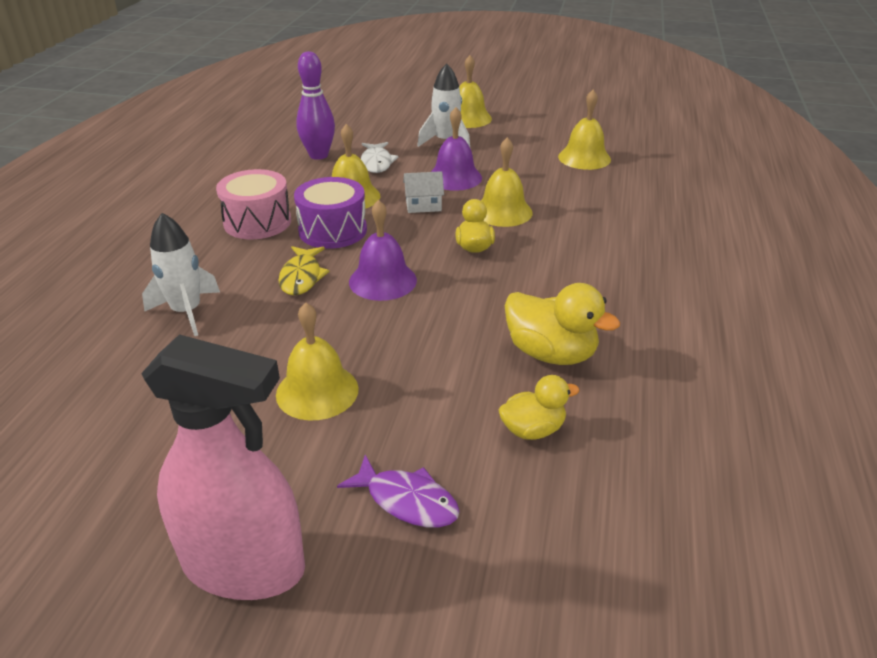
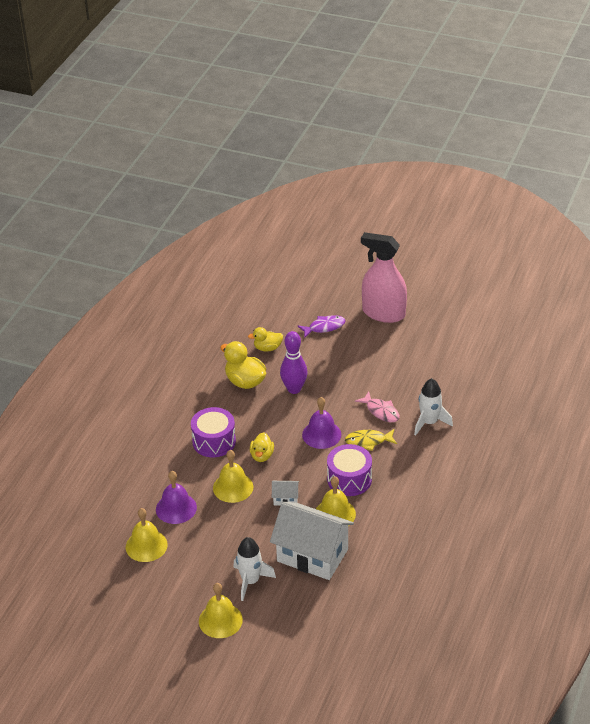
camera: 170 degrees left, 5 degrees up
pink drum [216,169,291,239] -> none
yellow bell [276,302,359,420] -> none
yellow fish [279,246,330,295] -> yellow fish turned 105 degrees counterclockwise [345,429,397,451]
purple bowling pin [296,51,335,160] -> purple bowling pin moved to [280,331,308,394]
purple fish [337,455,460,528] -> purple fish turned 120 degrees clockwise [298,315,345,338]
white fish [361,142,398,173] -> white house [270,502,354,580]
purple bell [431,107,482,191] -> purple bell moved to [156,471,197,524]
none -> purple drum [191,407,236,457]
none -> pink fish [355,391,400,422]

